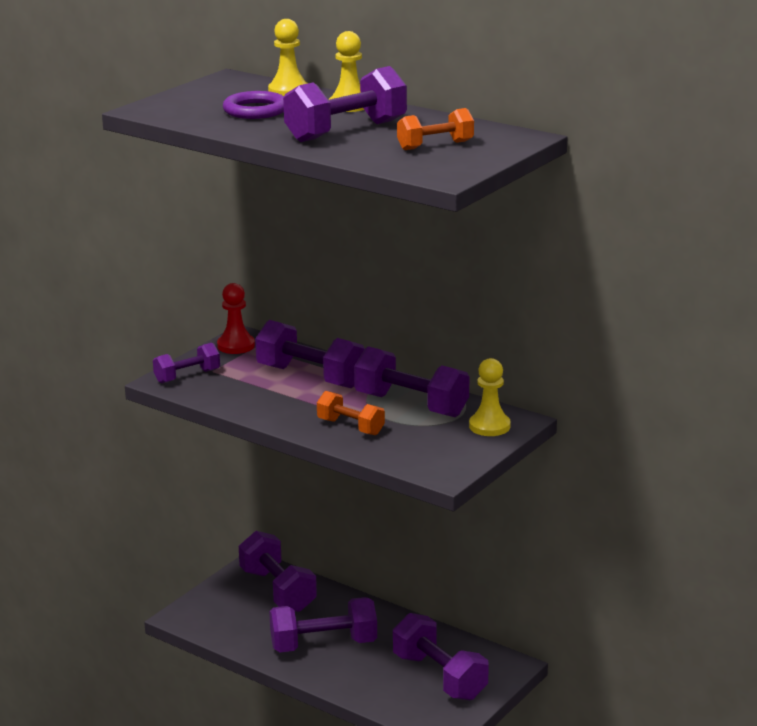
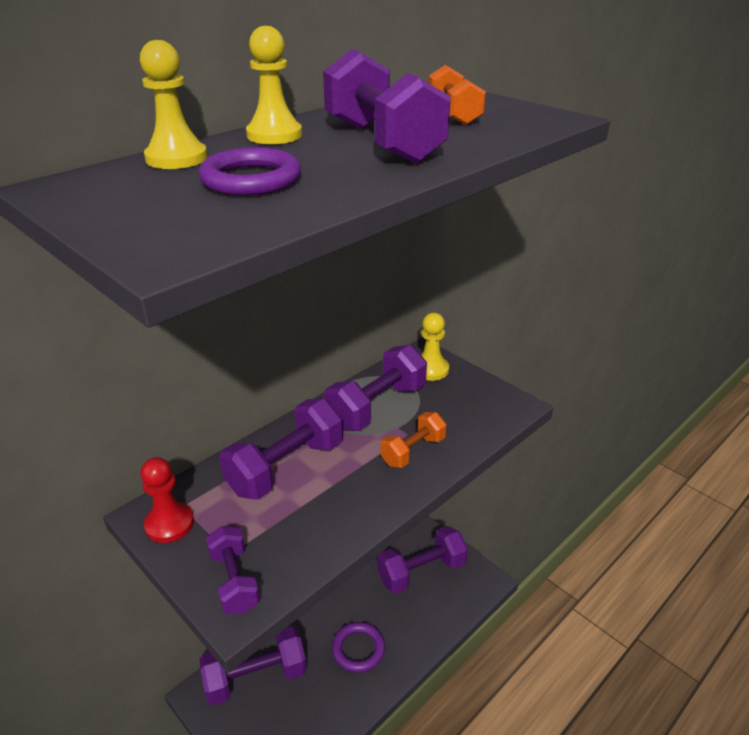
camera: 80 degrees left, 10 degrees up
purple dumbbell [269,597,377,652] -> purple ring [332,622,385,673]

